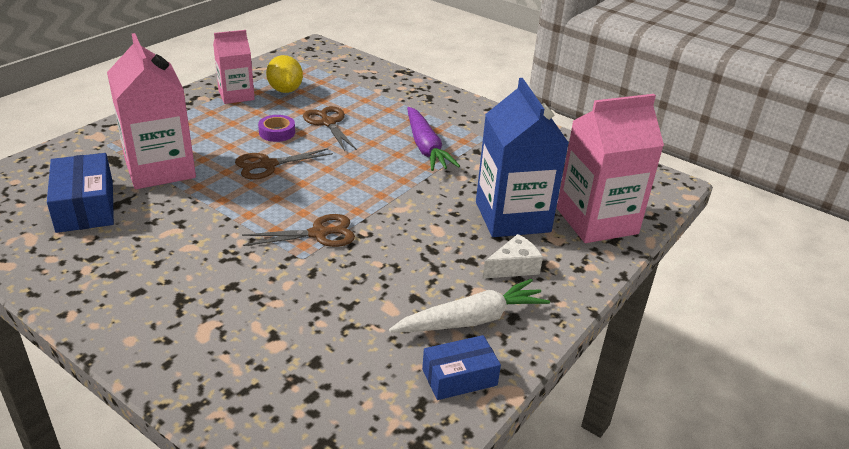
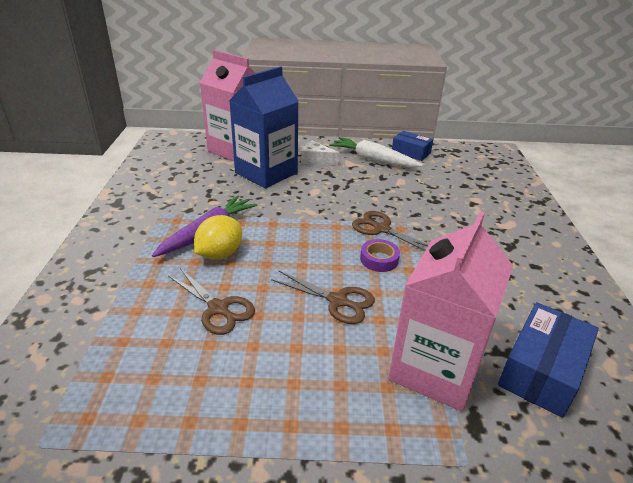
camera: 125 degrees left, 0 degrees up
pink carton [213,30,255,104] -> none
purple tape [258,115,295,142] -> purple tape moved to [360,239,400,272]
yellow lemon [266,55,303,93] -> yellow lemon moved to [194,215,242,260]
brown scissors [303,106,357,151] -> brown scissors turned 75 degrees counterclockwise [168,268,255,335]

